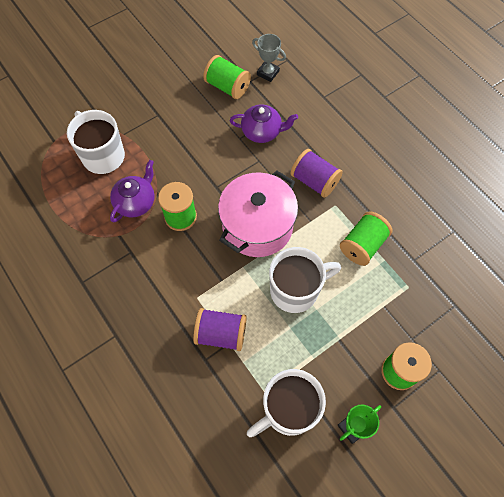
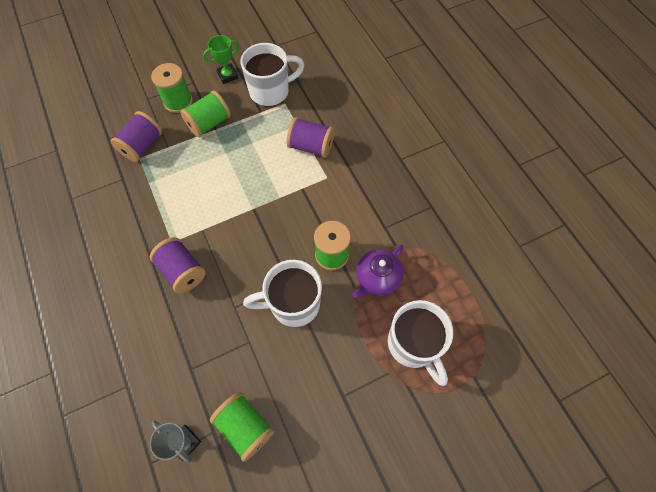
camera: 170 degrees left, 0 degrees up
pink pot [218,171,298,257] -> none
purple teapot [230,105,298,143] -> none
white mug [269,247,341,313] -> white mug moved to [243,260,322,327]
green spool [340,211,392,266] -> green spool moved to [180,90,231,137]
none -> purple spool [111,111,162,162]

